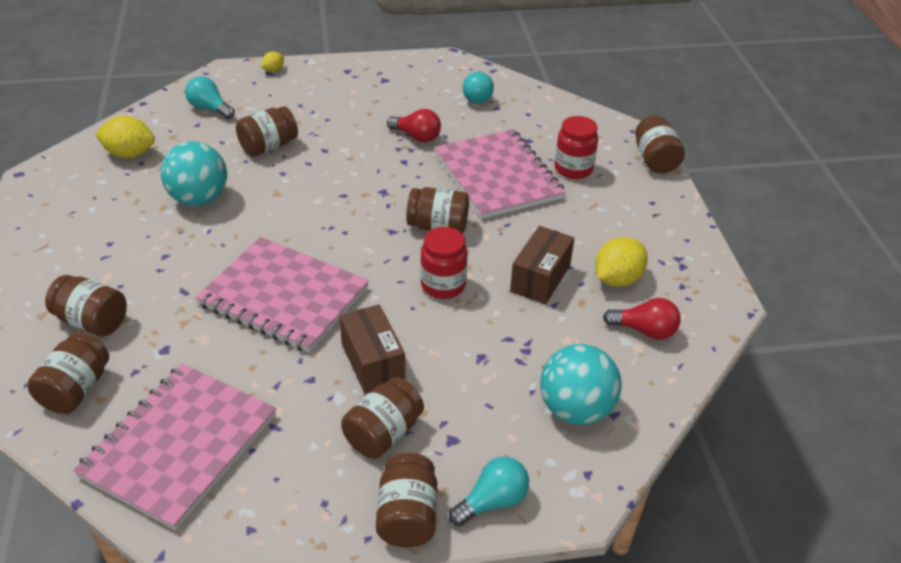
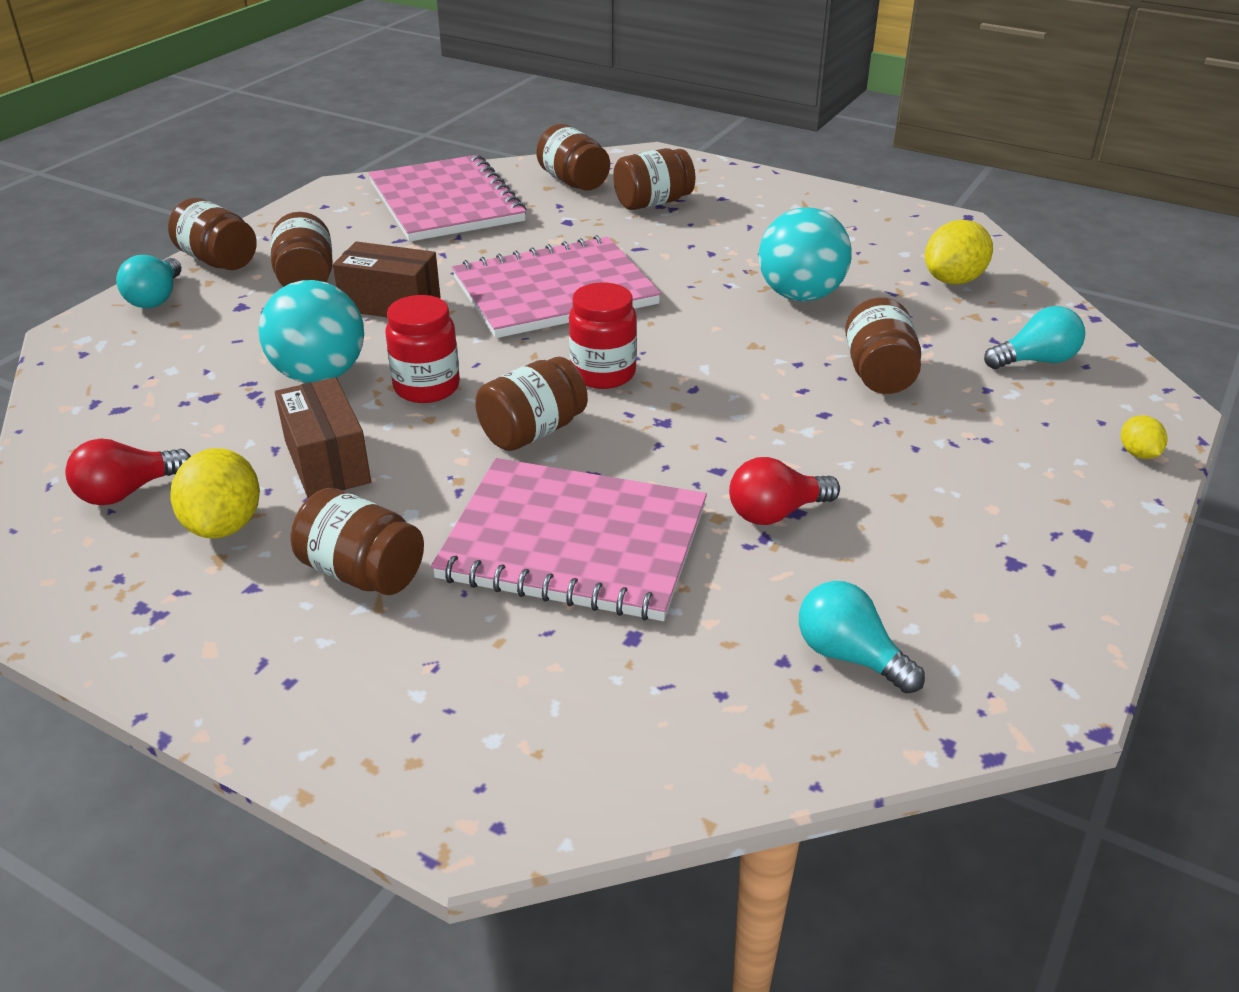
camera: 130 degrees right, 5 degrees down
turquoise ball [540,344,622,425] -> turquoise ball moved to [259,280,364,383]
red jar [555,116,598,179] -> red jar moved to [569,283,637,389]
brown jar [635,116,685,173] -> brown jar moved to [291,488,424,595]

